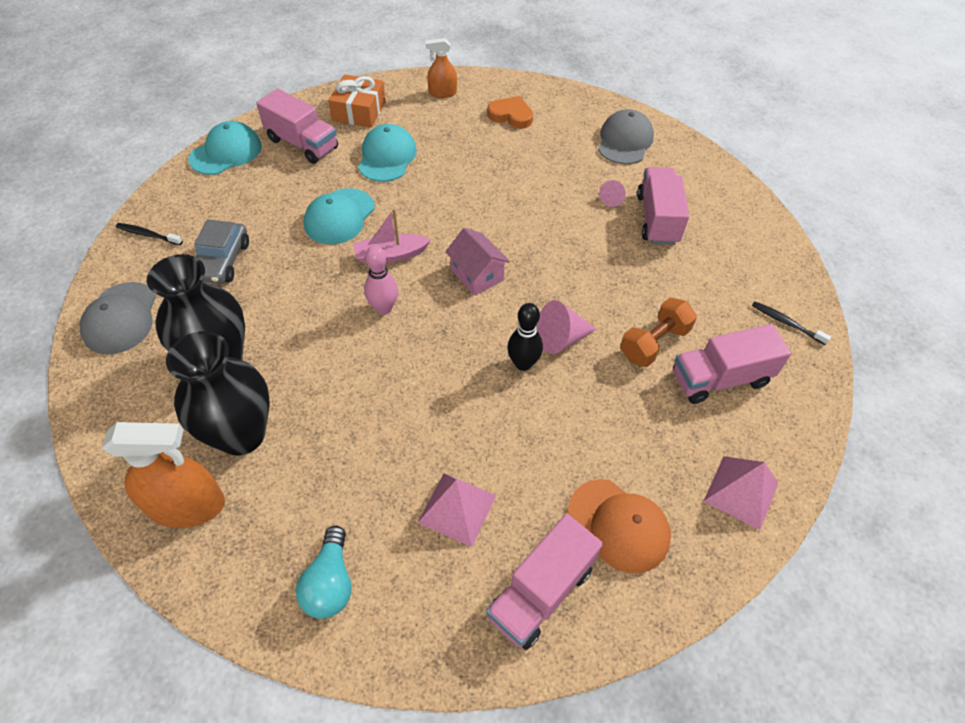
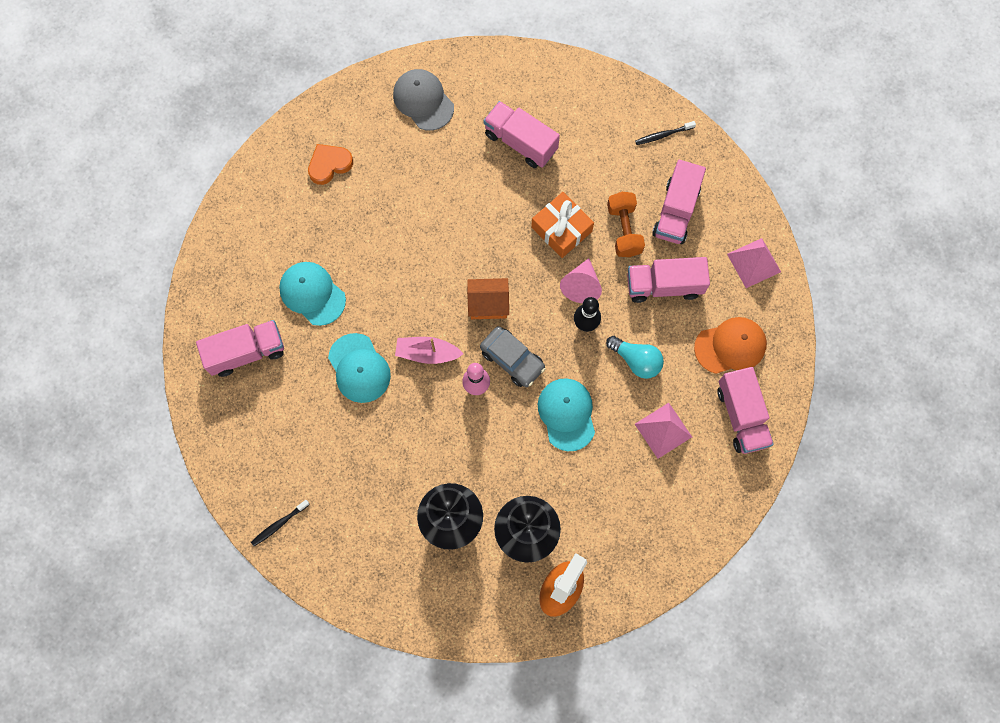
camera: 55 degrees left, 20 degrees up
grey cap [80,282,156,354] -> none
turquoise cap [188,121,262,175] -> turquoise cap moved to [538,378,595,451]
grey car [194,219,249,284] -> grey car moved to [480,326,545,387]
turquoise light bulb [296,526,352,619] -> turquoise light bulb moved to [606,336,664,379]
orange gift [328,74,386,128] -> orange gift moved to [531,192,594,258]
pink boat [353,209,431,264] -> pink boat turned 75 degrees clockwise [395,337,463,364]
orange spray bottle [425,38,457,98] -> none
pink house [445,228,510,296] -> orange house [467,278,509,319]
pink cone [599,180,626,207] -> none
none -> pink truck [627,257,710,303]

